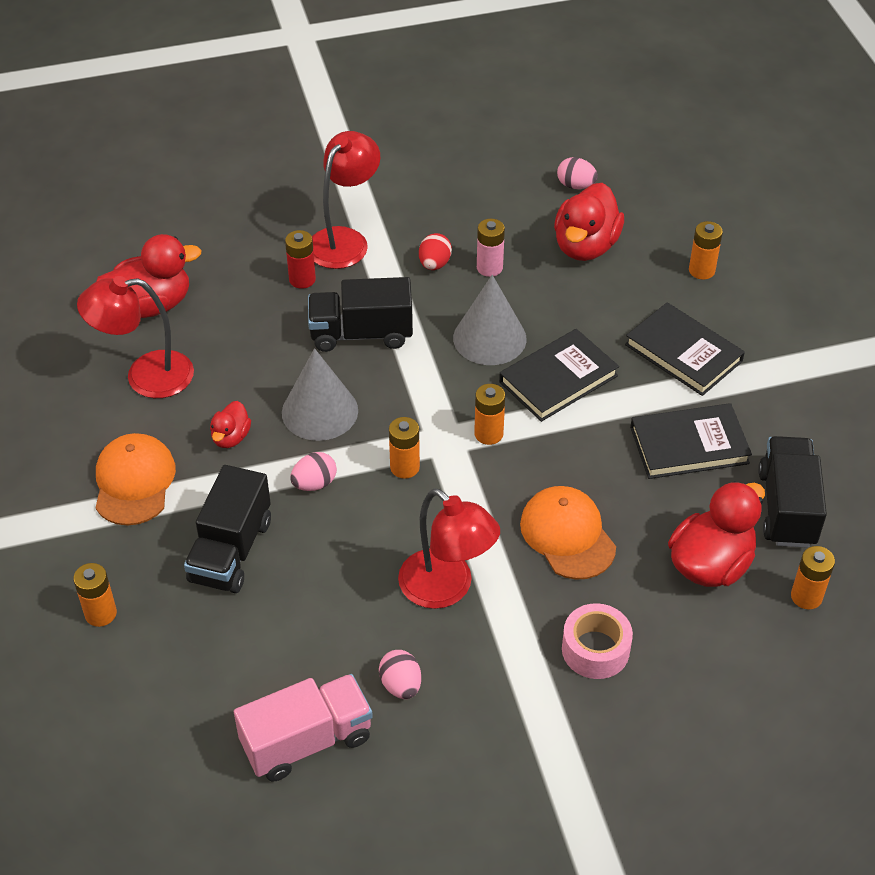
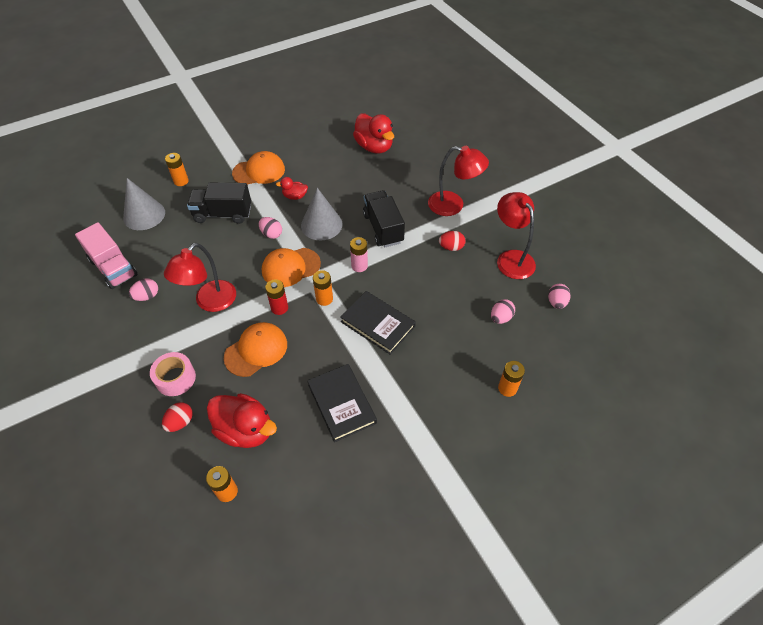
camera: 75 degrees right, 5 degrees up
red lamp [77,276,194,398] -> red lamp moved to [497,192,536,279]
red battery [285,230,316,289] -> red battery moved to [265,279,288,315]
orange battery [389,417,420,479] -> orange cap [262,248,321,287]
grey cone [453,275,527,365] -> grey cone moved to [123,178,165,230]
pink battery [477,219,505,277] -> pink battery moved to [350,237,368,272]
red duck [554,183,624,261] -> pink egg [491,299,515,324]
black book [625,302,745,396] -> none
black truck [758,436,827,548] -> none
none -> red egg [162,402,193,432]

